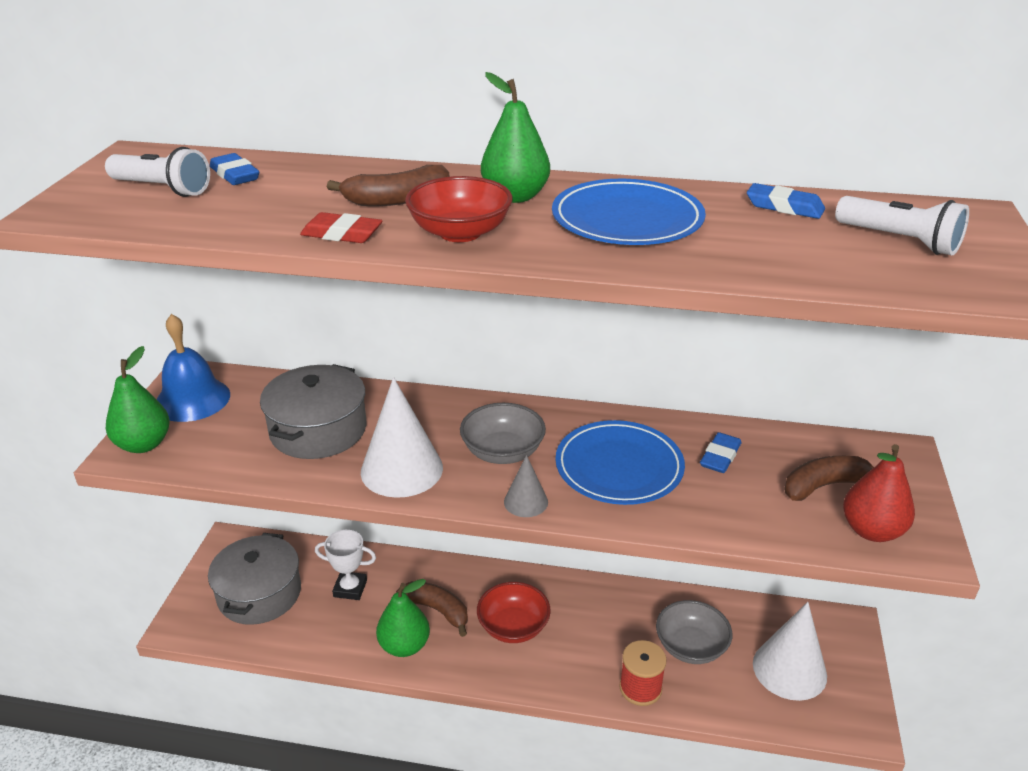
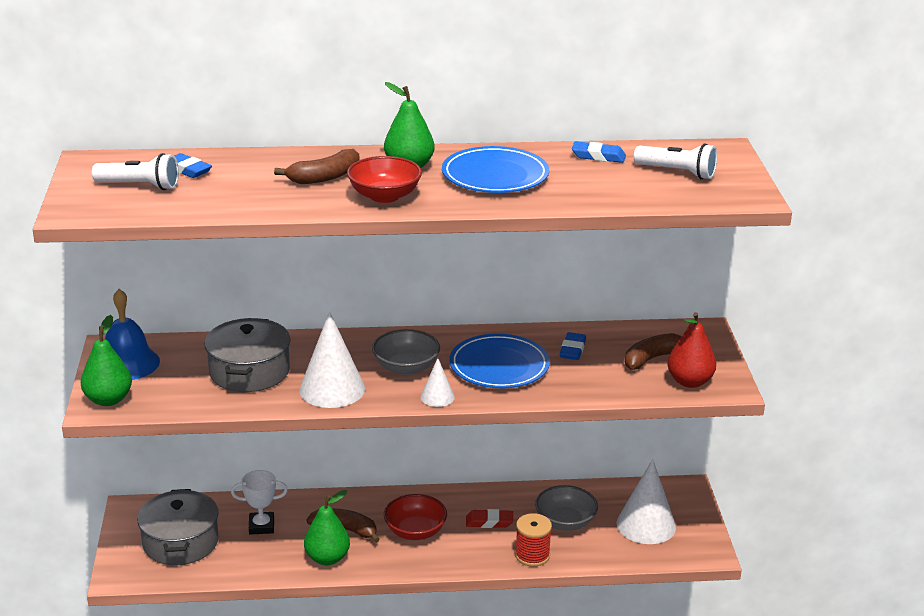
camera: 15 degrees left, 5 degrees down
red eraser [300,212,383,243] -> red eraser moved to [466,509,513,528]
grey cone [504,455,548,517] -> white cone [420,358,455,407]

